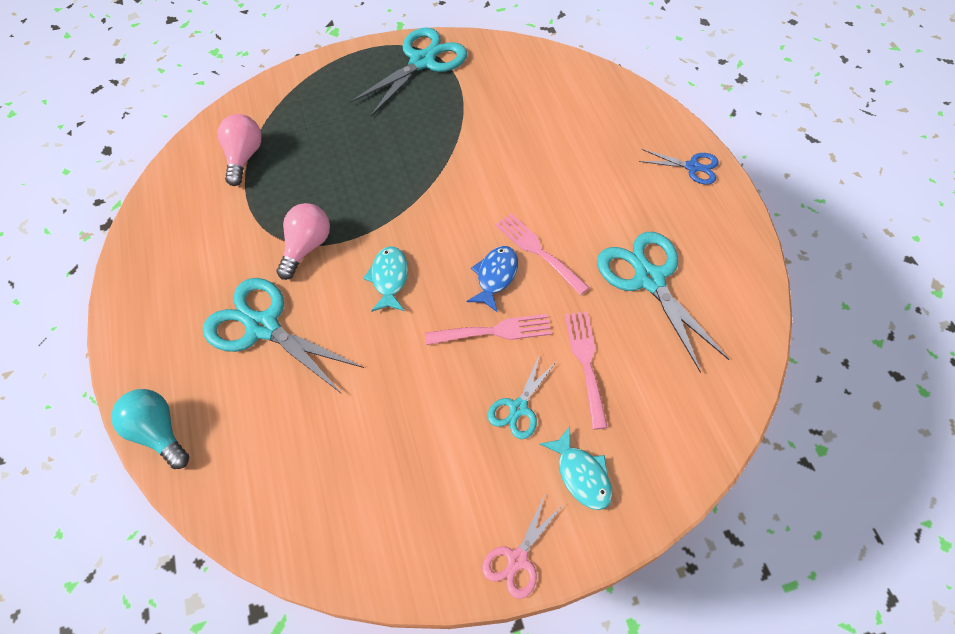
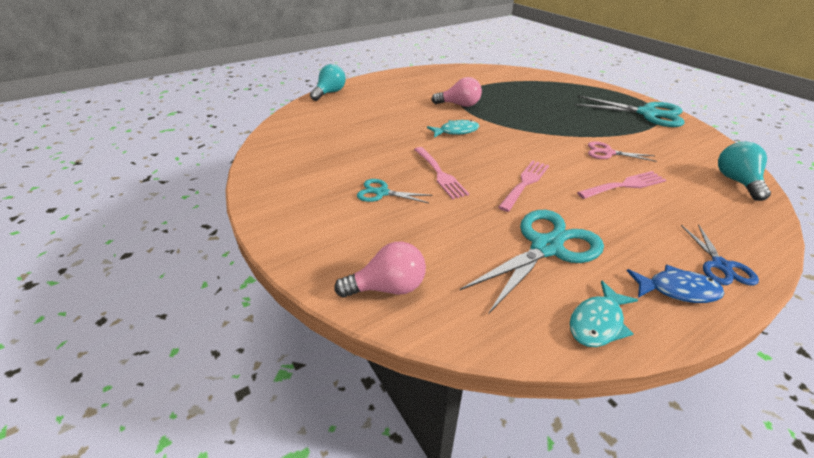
camera: 75 degrees right, 20 degrees down
turquoise scissors [203,278,364,394] -> none
pink light bulb [218,114,262,186] -> pink light bulb moved to [334,242,426,298]
blue fish [466,246,518,312] -> blue fish moved to [627,265,725,303]
pink scissors [482,495,562,599] -> pink scissors moved to [588,141,657,162]
turquoise fish [540,426,612,510] -> turquoise fish moved to [570,280,638,347]
pink fork [565,312,608,430] -> pink fork moved to [577,171,666,199]
none -> turquoise light bulb [718,142,771,201]

